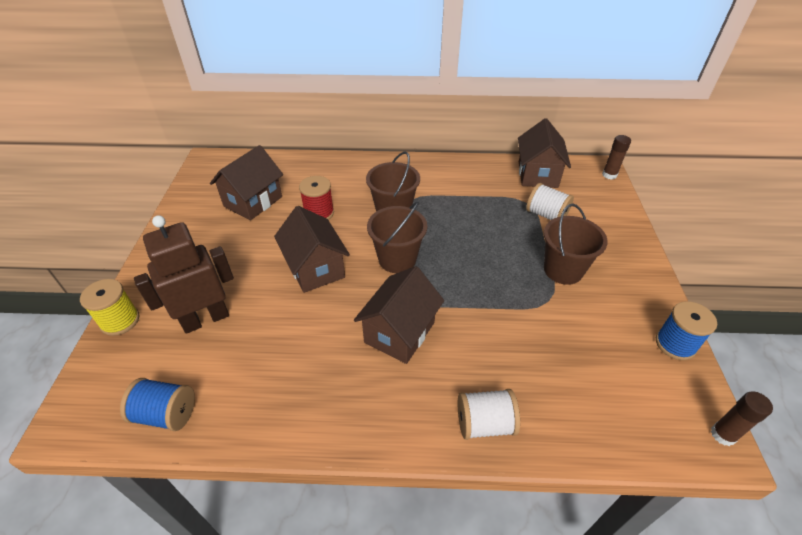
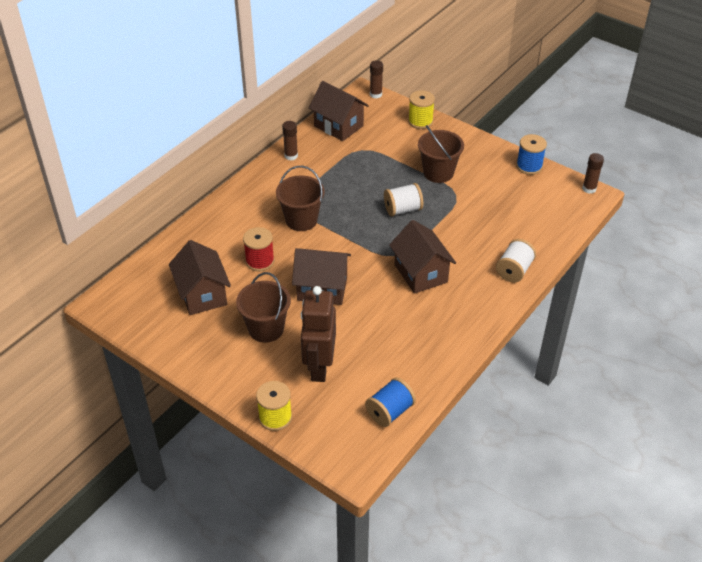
camera: 55 degrees left, 0 degrees up
brown bucket [367,201,427,273] -> brown bucket moved to [236,272,291,343]
white spool [526,183,574,220] -> white spool moved to [384,183,423,217]
none -> brown glue stick [282,121,298,161]
none -> yellow spool [408,90,435,129]

